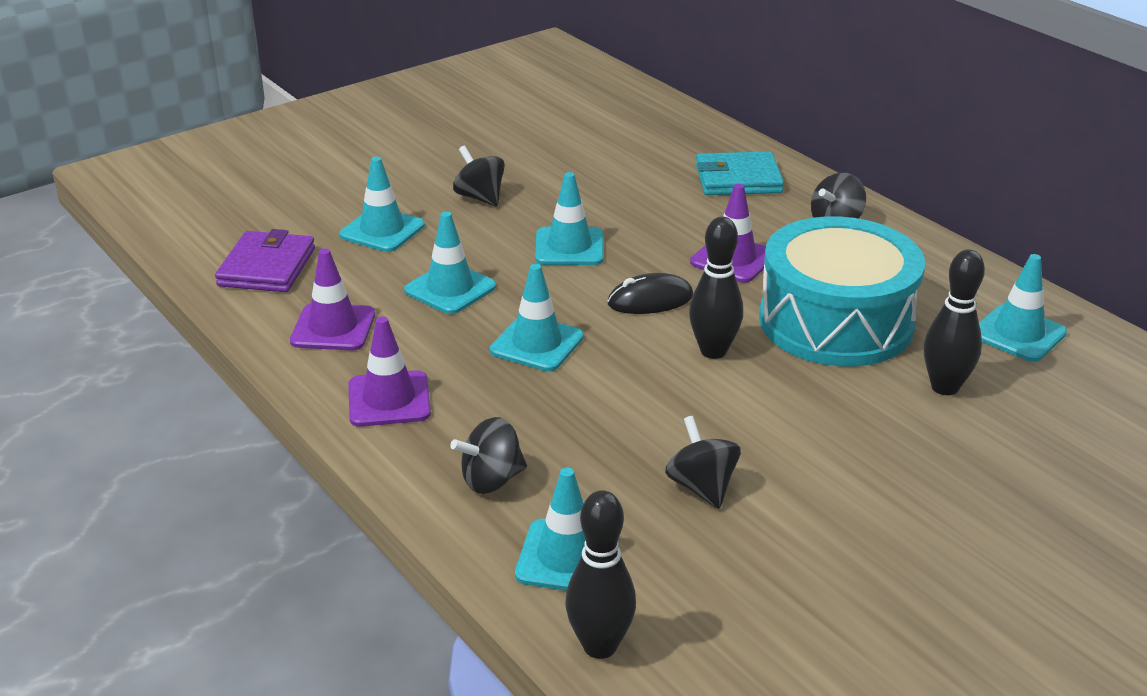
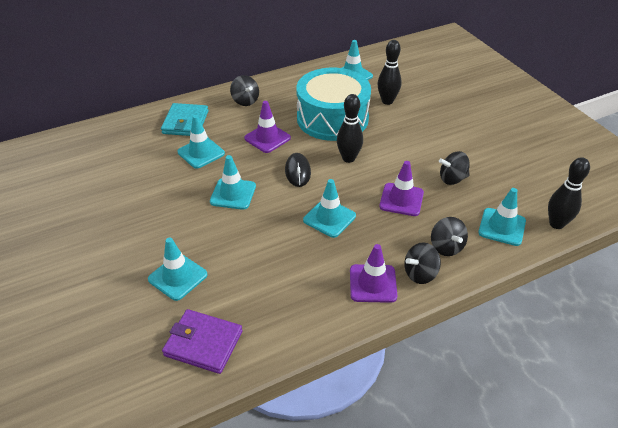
camera: 80 degrees left, 10 degrees up
purple traffic cone [290,249,375,350] -> purple traffic cone moved to [379,161,424,216]
turquoise traffic cone [404,212,496,314] -> turquoise traffic cone moved to [177,115,225,169]
black spinning top [453,146,505,207] -> black spinning top moved to [404,242,441,284]

